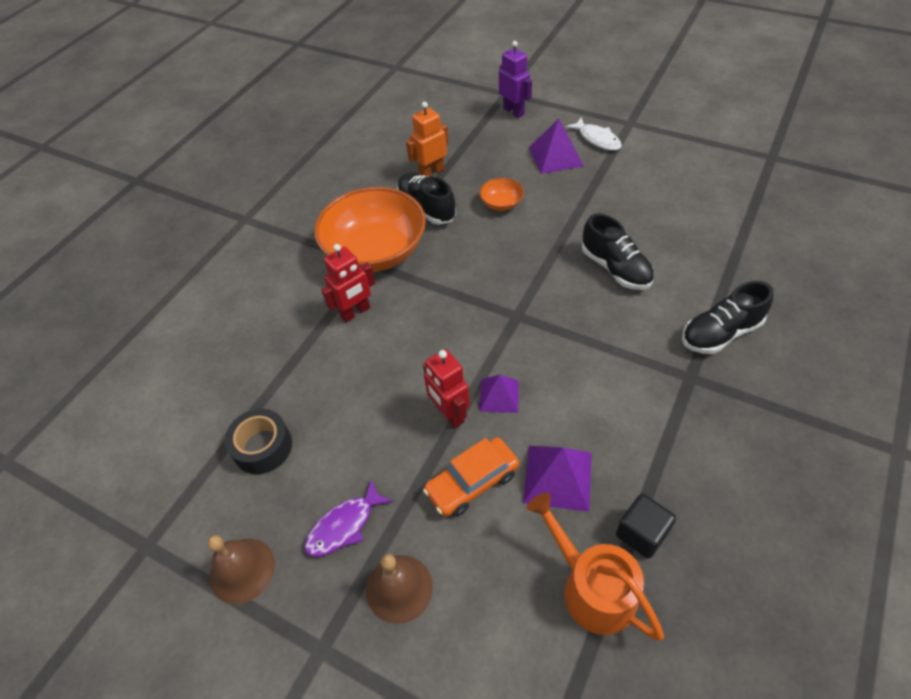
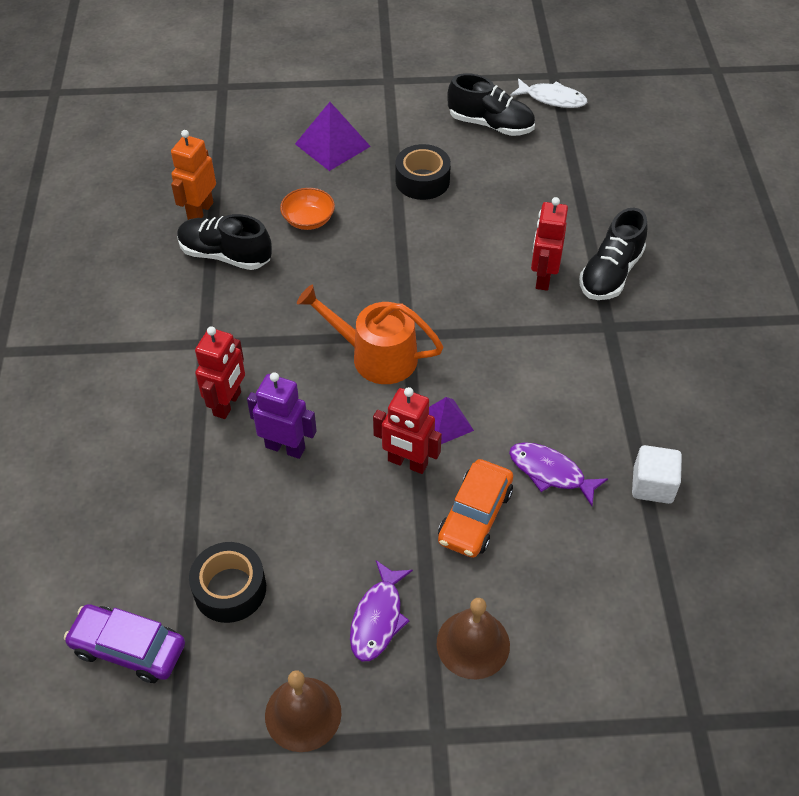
camera: 35 degrees left, 0 degrees up
orange bowl [314,187,426,272] -> none
purple robot [499,41,532,118] -> purple robot moved to [247,372,317,459]
purple pyramid [523,446,592,512] -> purple fish [509,442,608,506]
orange watering can [527,493,664,641] -> orange watering can moved to [297,285,443,384]
white fish [566,117,622,151] -> white fish moved to [510,78,587,108]
black shoe [582,214,654,290] -> black shoe moved to [447,73,535,136]
black cube [616,494,676,559] -> white cube [632,445,682,504]
none -> purple car [64,604,185,683]
none -> black tape [395,144,451,200]
none -> red robot [531,197,568,291]

